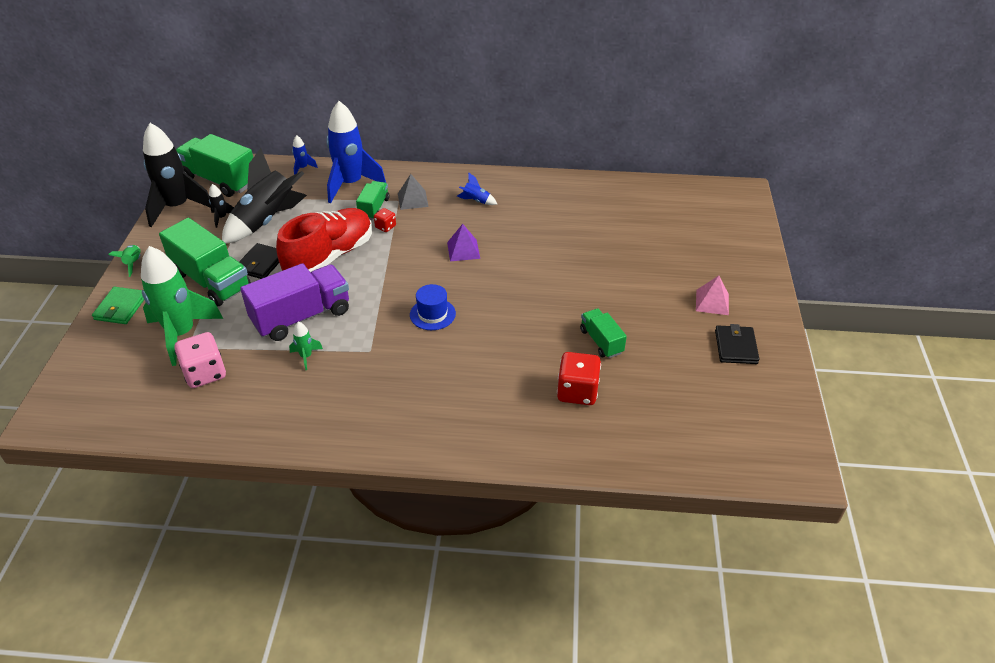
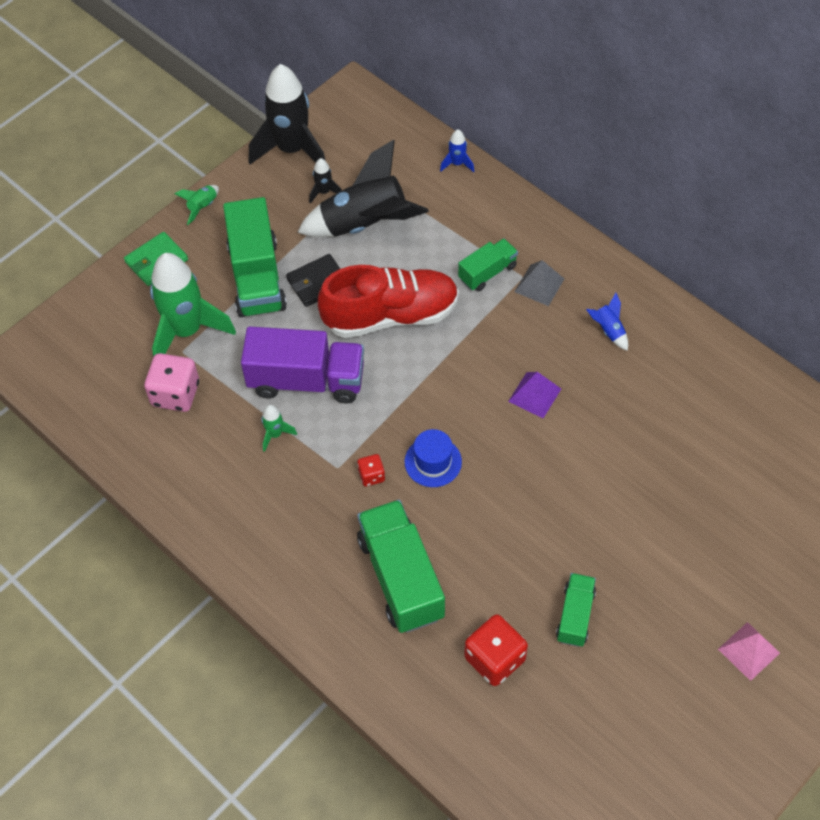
camera: 40 degrees right, 15 degrees up
green truck [176,134,253,197] -> green truck moved to [357,500,445,633]
blue rocket [326,101,386,203] -> none
red dice [374,208,396,232] -> red dice moved to [357,454,385,486]
black wallet [715,324,760,364] -> none

